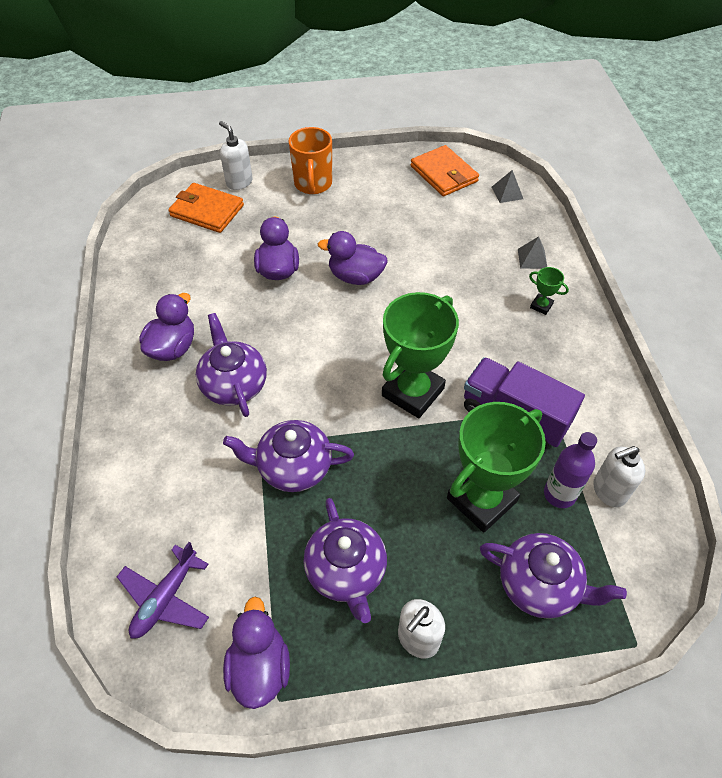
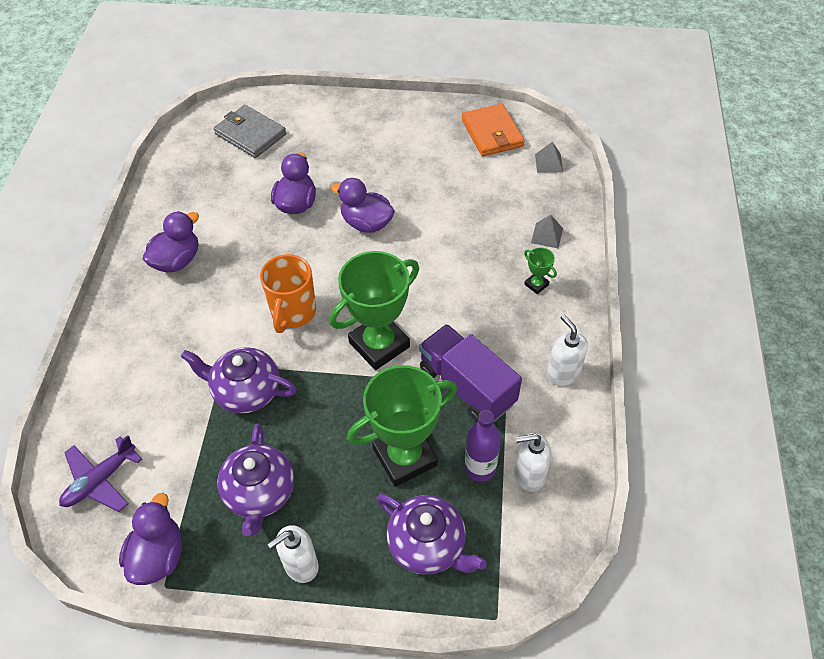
camera: 15 degrees right, 0 degrees up
orange wallet [168,183,244,233] -> grey wallet [214,105,286,158]
purple teapot [196,313,267,417] -> none
white soap dispenser [219,121,253,190] -> white soap dispenser moved to [547,315,588,386]
orange mug [289,127,332,194] -> orange mug moved to [260,254,316,333]

